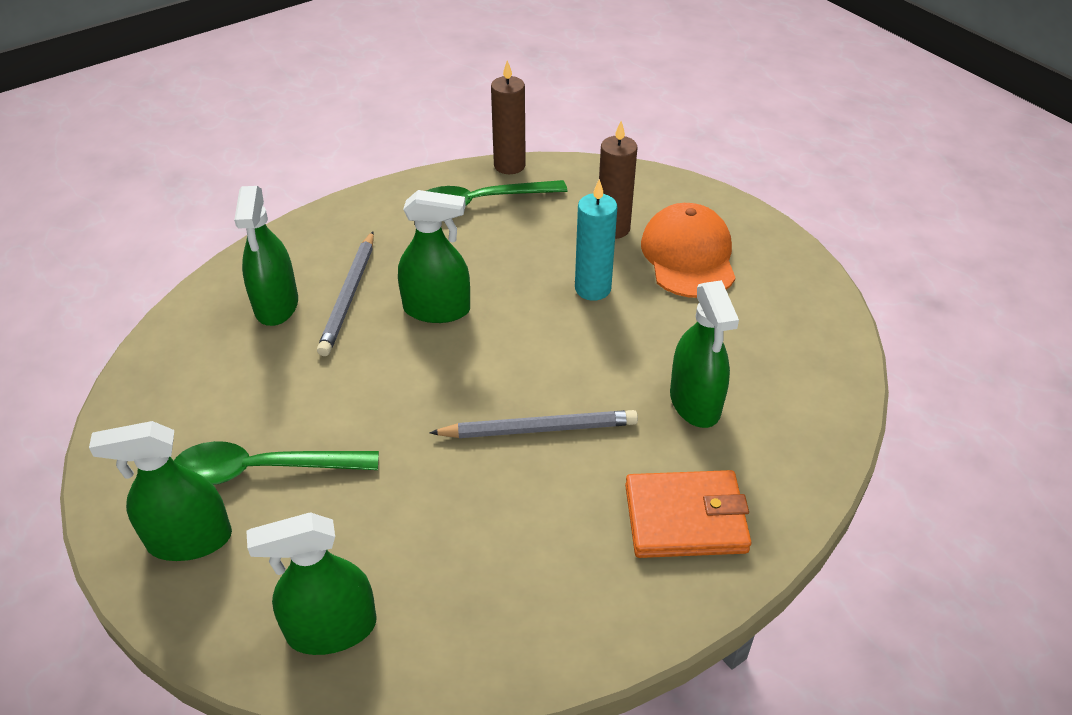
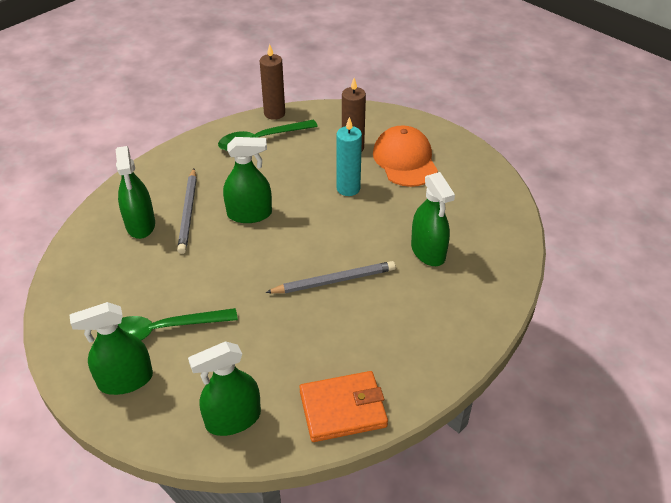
camera: 10 degrees left, 0 degrees up
orange wallet [625,470,752,558] -> orange wallet moved to [299,371,388,442]

